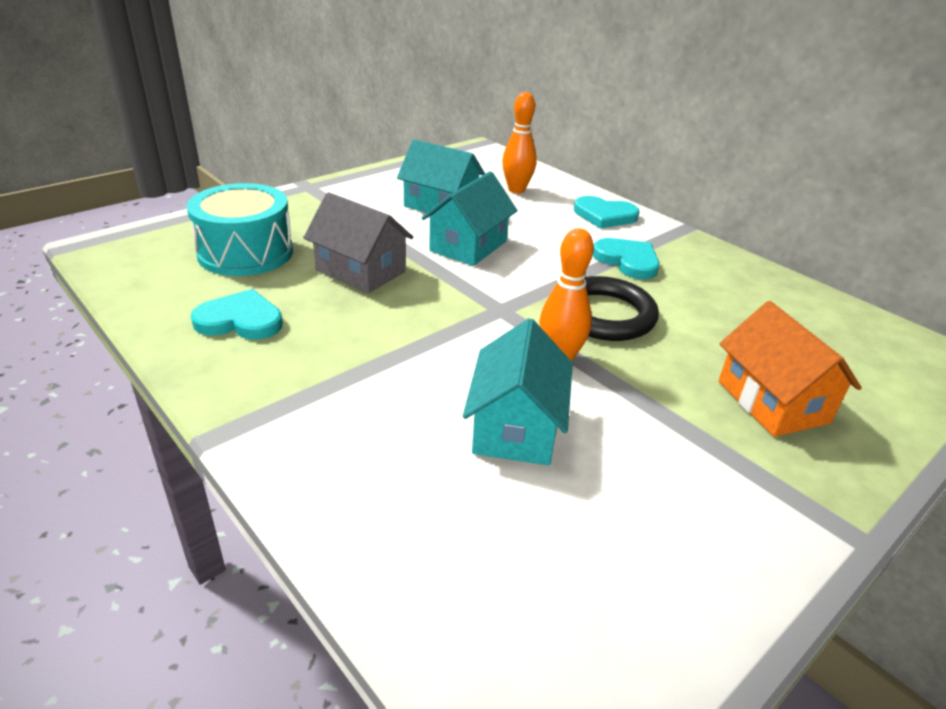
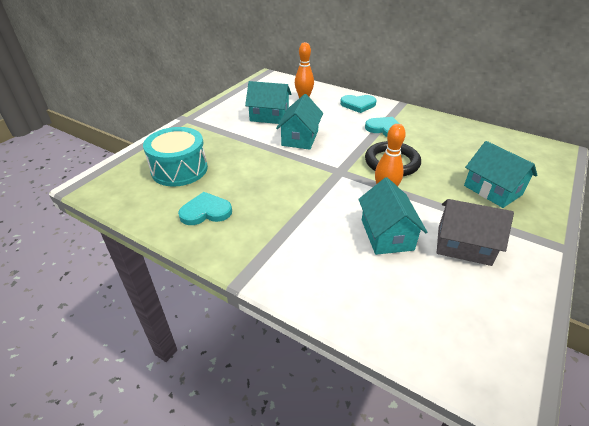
camera: 15 degrees left, 5 degrees up
grey house [303,192,413,293] -> grey house moved to [437,199,514,266]
orange house [719,301,862,437] -> turquoise house [464,141,537,208]

